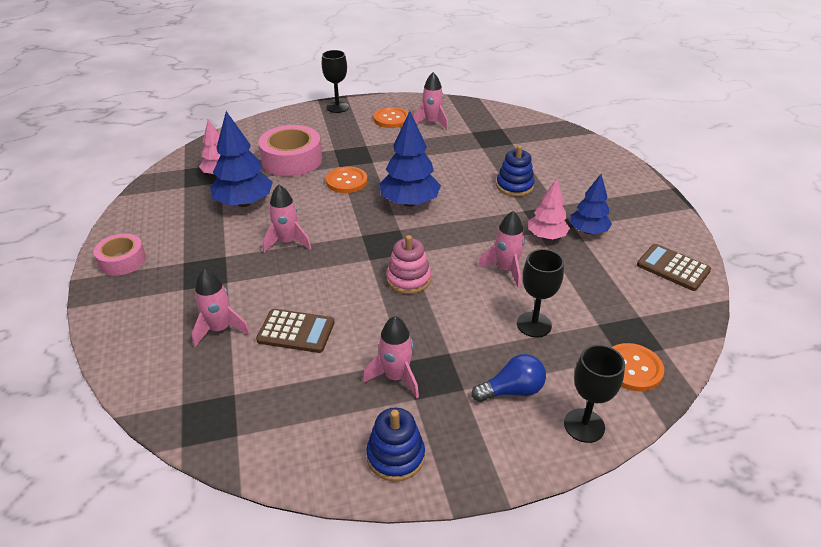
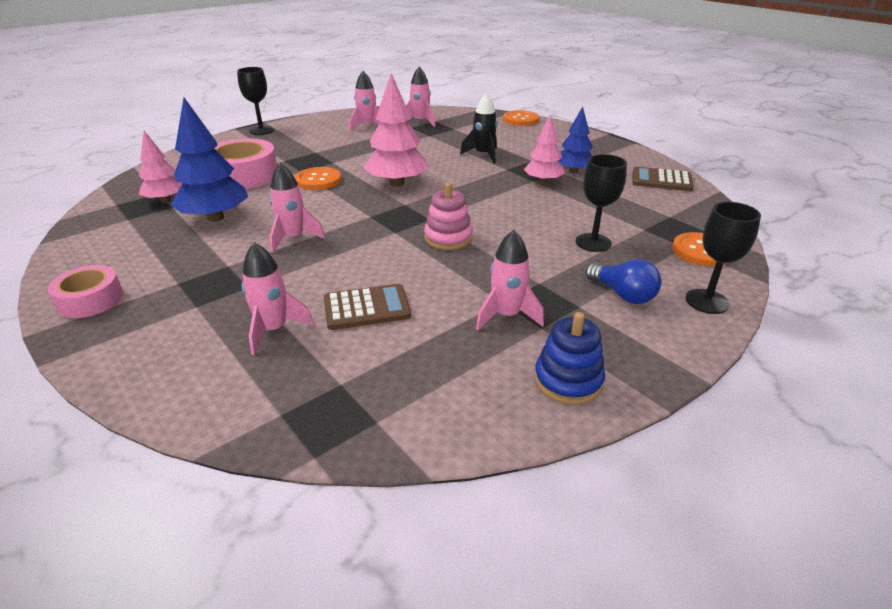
camera: 25 degrees left, 5 degrees down
orange button [373,107,408,128] -> orange button moved to [503,110,539,126]
blue tree [380,111,441,207] -> pink tree [363,73,429,187]
blue light bulb [472,354,546,402] -> blue light bulb turned 90 degrees clockwise [585,259,662,304]
pink rocket [478,211,525,288] -> pink rocket moved to [406,67,436,127]
blue stacking toy [496,145,535,197] -> black rocket [460,94,497,164]

